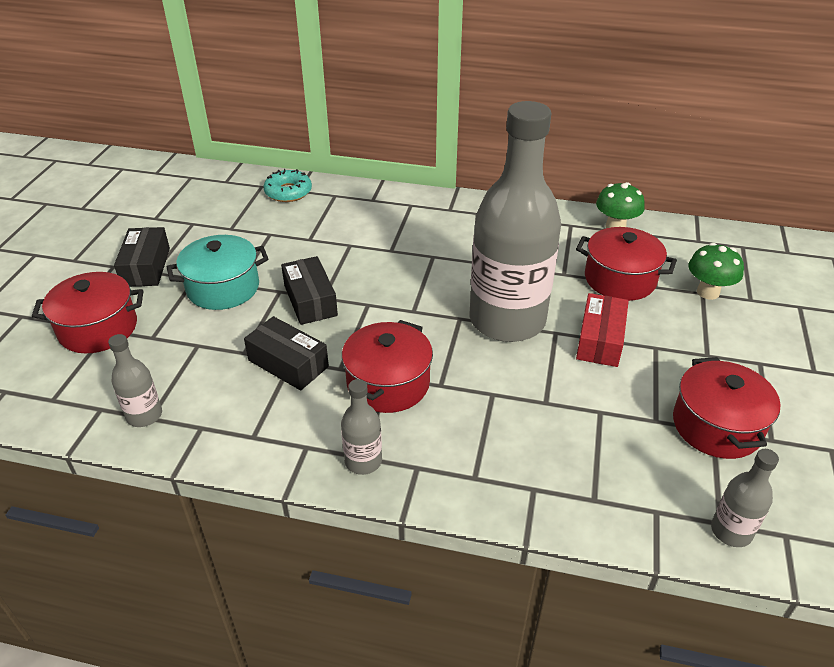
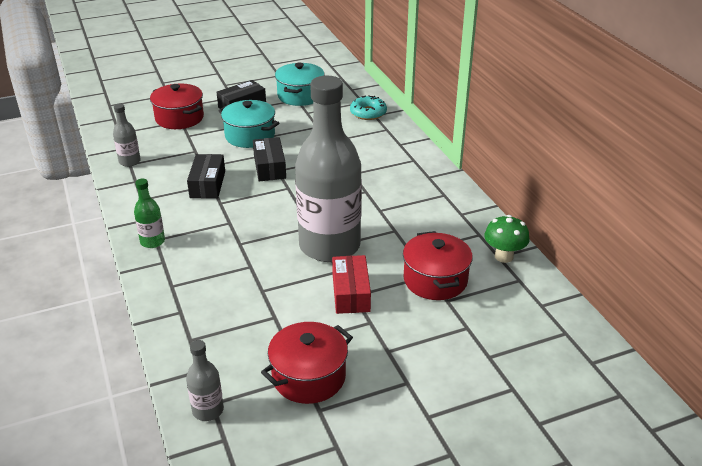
camera: 55 degrees right, 5 degrees down
black box [281,256,338,325] -> black box turned 45 degrees counterclockwise [253,137,286,181]
grey bottle [341,379,382,475] -> green bottle [134,179,165,248]
red pot [342,320,433,413] -> none
red box [576,293,629,367] -> red box turned 75 degrees counterclockwise [332,255,371,314]
green mushroom [688,243,744,300] -> none
none -> turquoise pot [275,63,324,106]

